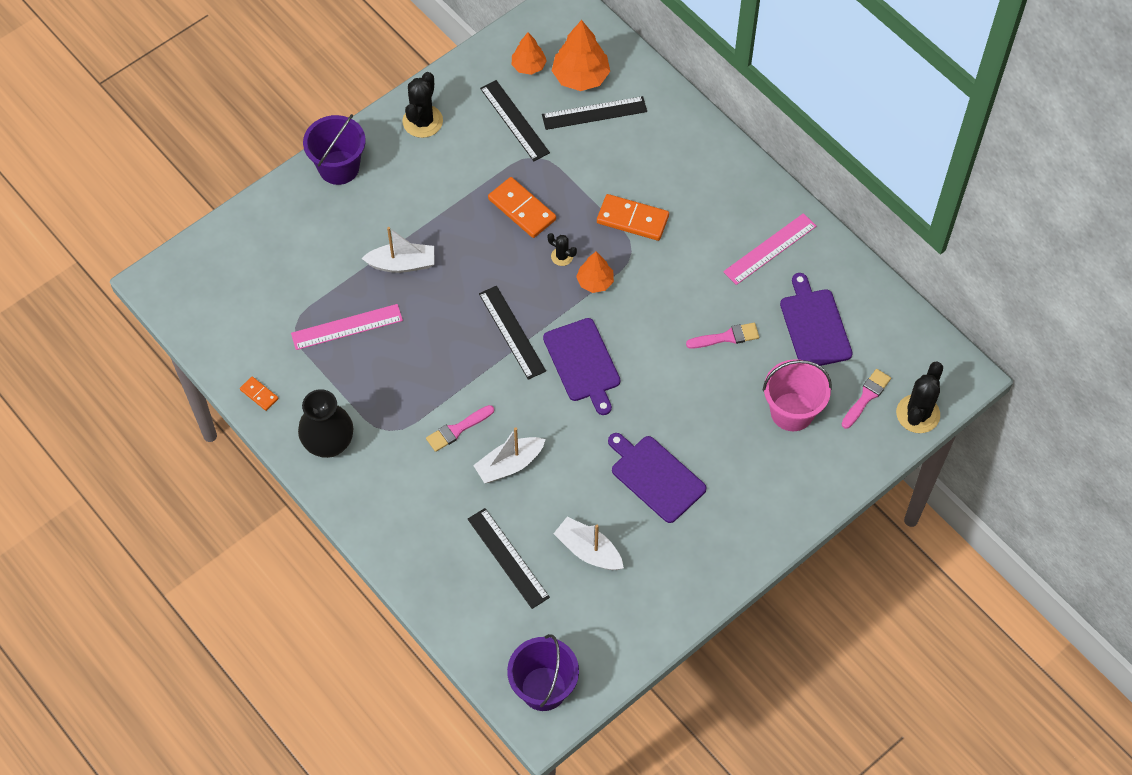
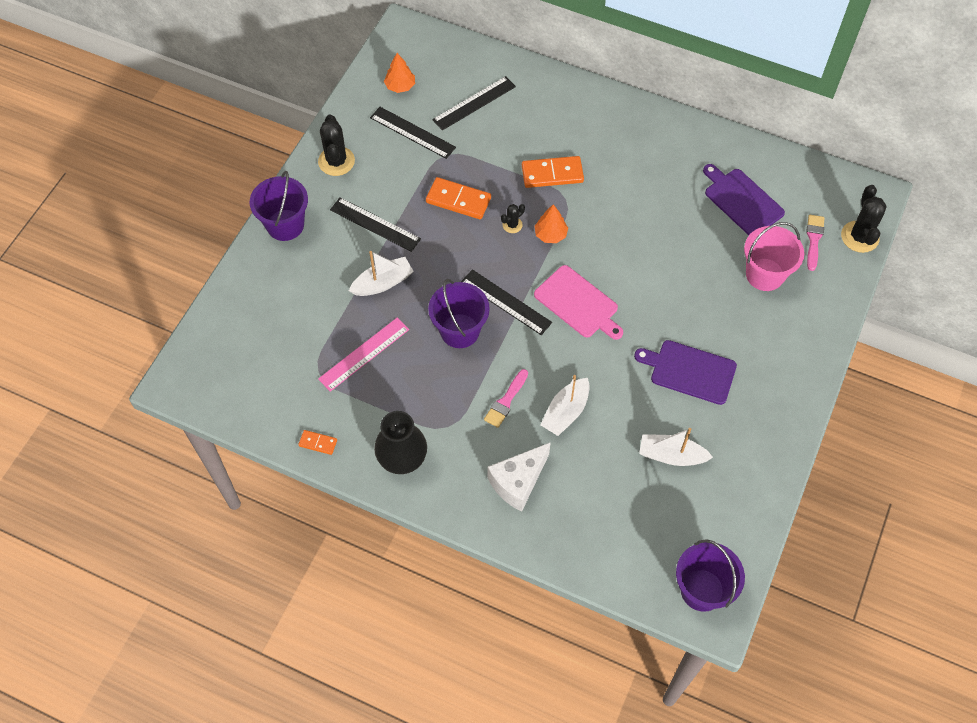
camera: 25 degrees left, 0 degrees up
black ruler [468,508,550,609] -> black ruler moved to [330,198,421,252]
purple cutting board [543,318,621,415] -> pink cutting board [534,265,623,340]
black cactus [547,233,577,266] -> black cactus turned 45 degrees counterclockwise [501,204,525,233]
orange tree [552,20,610,91] -> none
pink brush [686,323,759,349] -> none
pink ruler [723,213,816,285] -> none
none -> purple bucket [428,279,490,348]
none -> white cheese [488,442,551,511]

